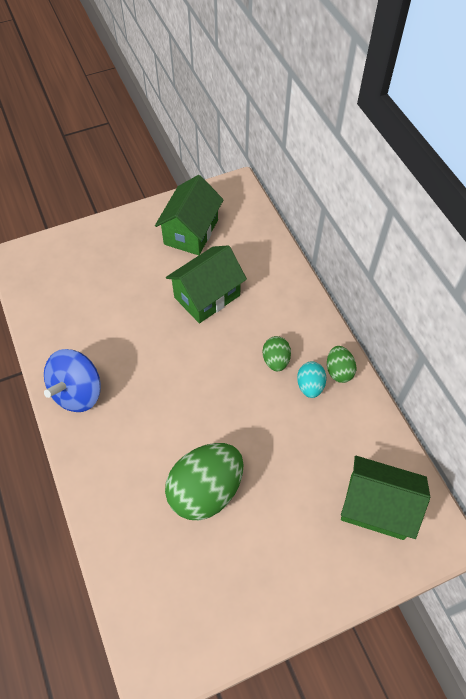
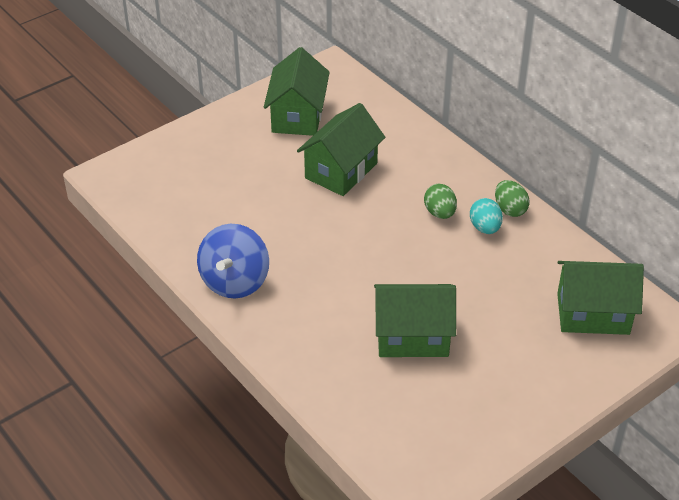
camera: 15 degrees left, 15 degrees down
green egg [165,443,244,520] -> green house [374,284,456,357]

